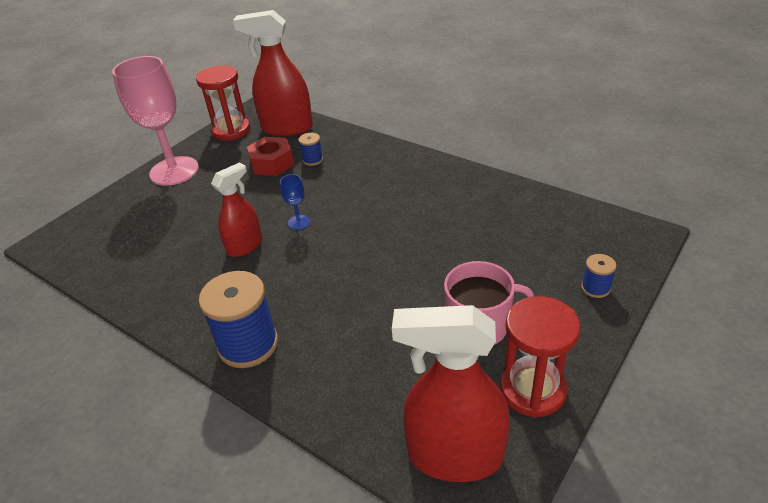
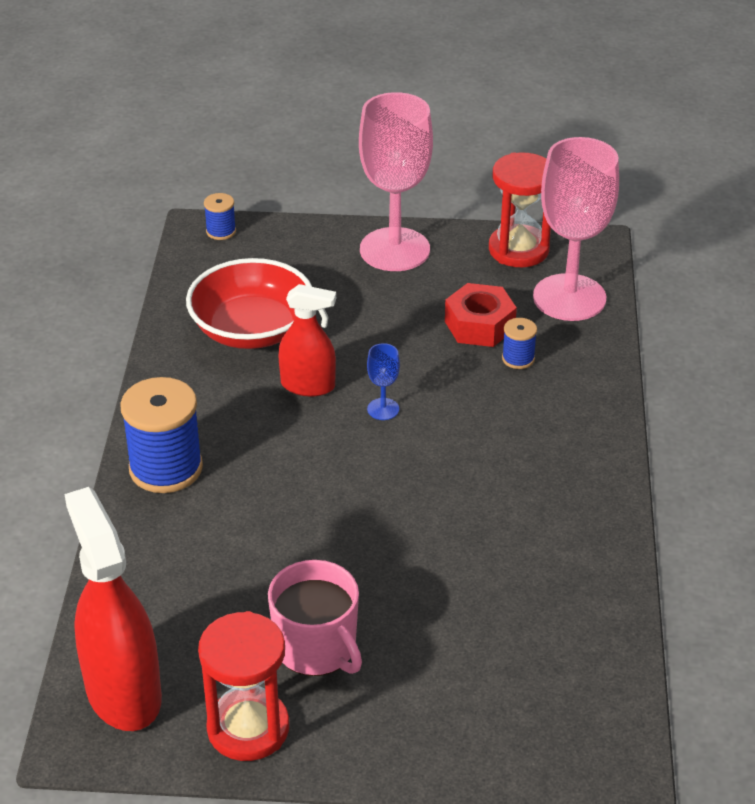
camera: 55 degrees right, 0 degrees up
red spray bottle [233,10,313,136] -> pink goblet [533,137,619,321]
blue spool [581,254,616,298] -> blue spool moved to [204,193,236,240]
none -> red bowl [186,258,312,349]

